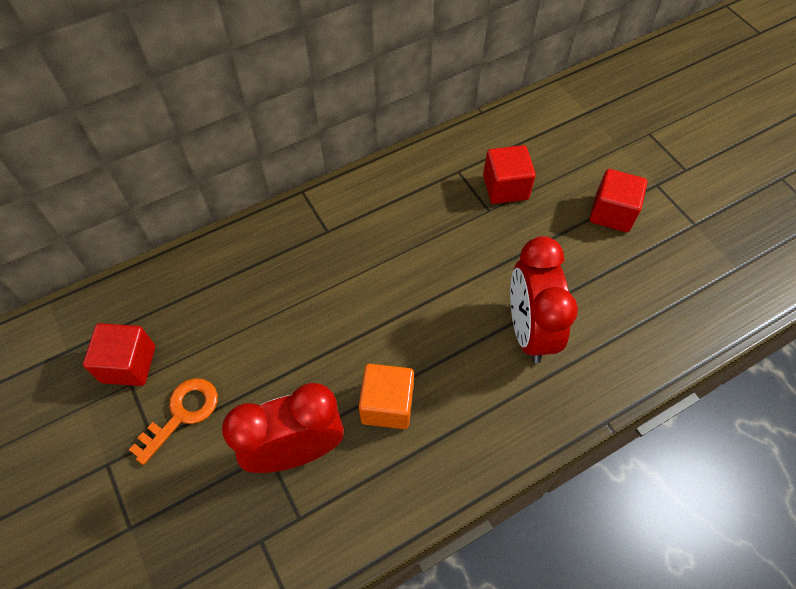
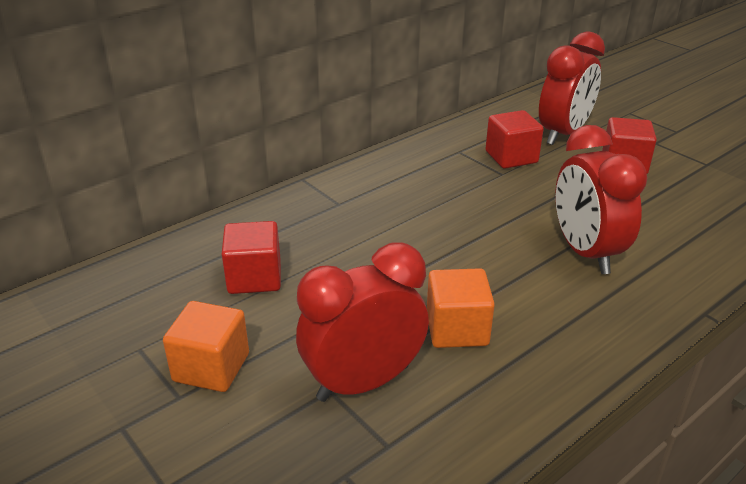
camera: 10 degrees left, 25 degrees down
red cube [83,323,155,386] -> red cube moved to [222,221,281,294]
orange key [129,378,218,465] -> orange cube [163,301,249,392]
none -> red clock [539,31,605,145]

